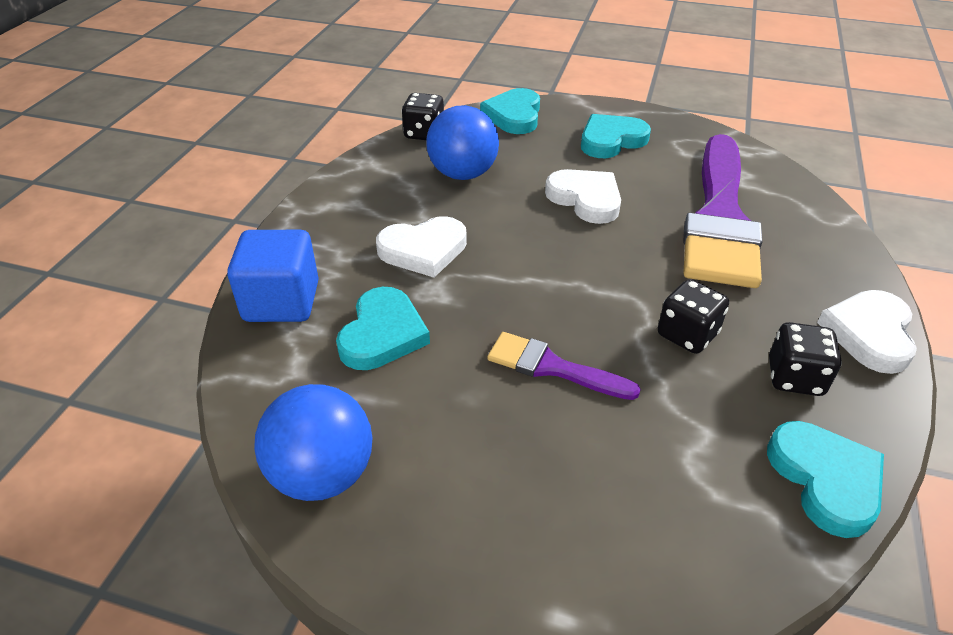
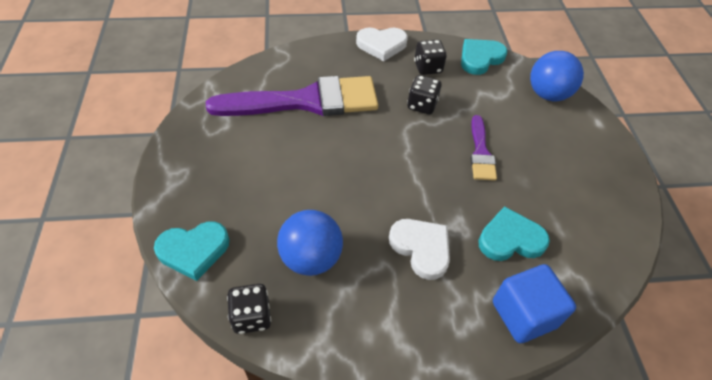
camera: 115 degrees left, 10 degrees up
blue ball [254,384,373,501] -> blue ball moved to [530,51,584,101]
white heart [545,169,621,224] -> none
turquoise heart [581,114,651,158] -> none

